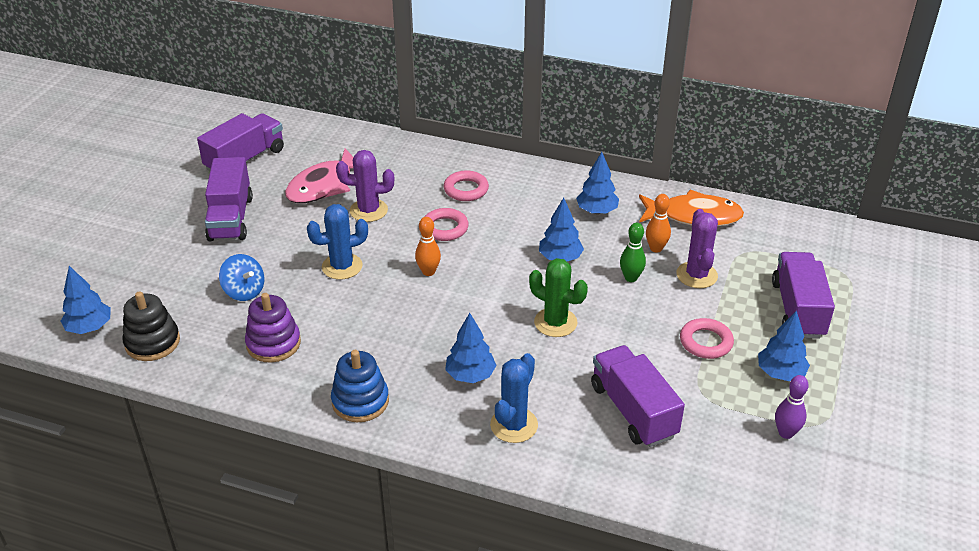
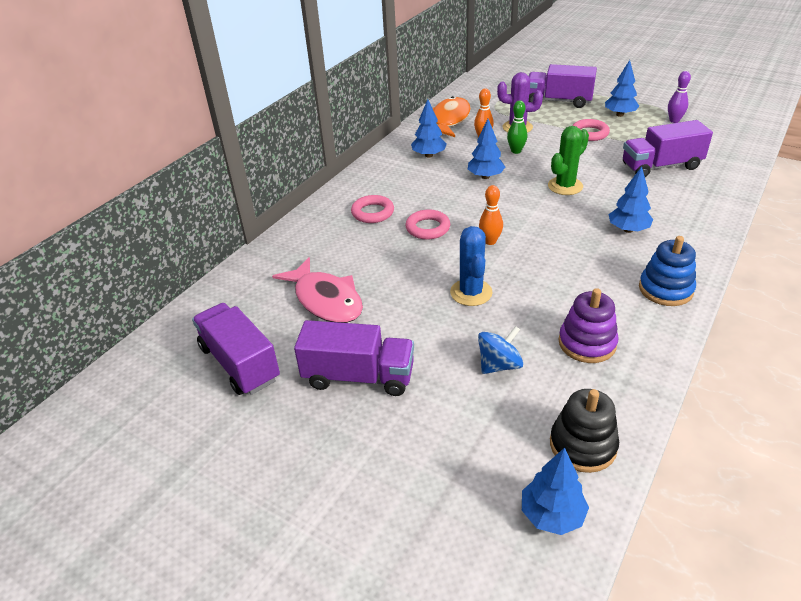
camera: 75 degrees left, 0 degrees up
purple cactus [336,150,394,222] -> none
blue cactus [490,353,538,443] -> none

